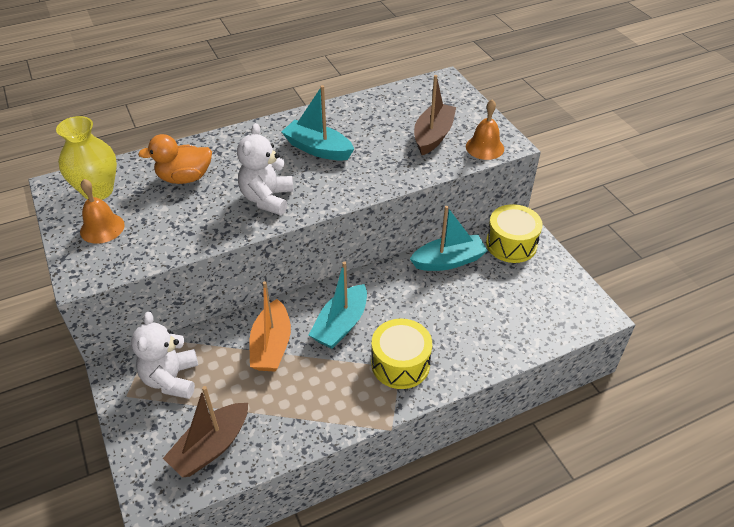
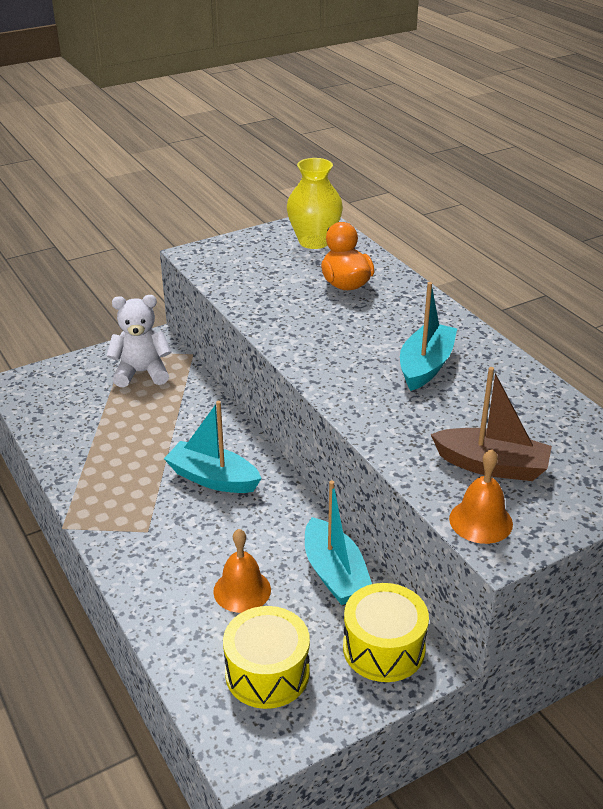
camera: 85 degrees right, 10 degrees down
orange bell [80,179,125,244] -> orange bell moved to [213,529,271,613]
brown boat [163,386,248,478] -> none
white teddy bear [237,123,293,215] -> none
orange boat [249,281,291,371] -> none
yellow drum [371,318,432,389] -> yellow drum moved to [223,606,310,709]

